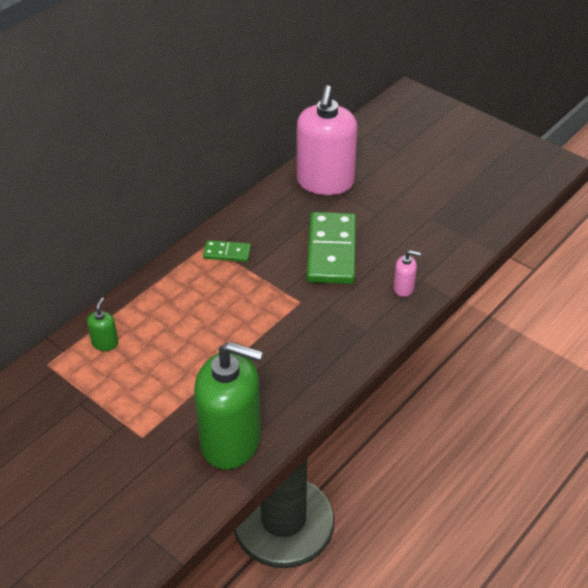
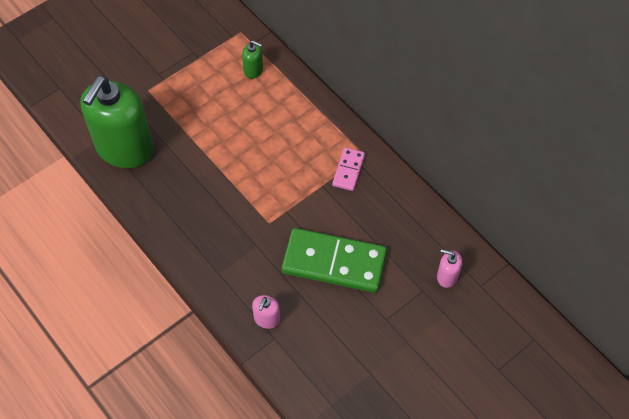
camera: 100 degrees right, 15 degrees up
green domino [203,240,251,262] -> pink domino [332,148,365,191]
pink soap dispenser [297,85,357,195] -> pink soap dispenser [437,249,462,288], size x0.40

